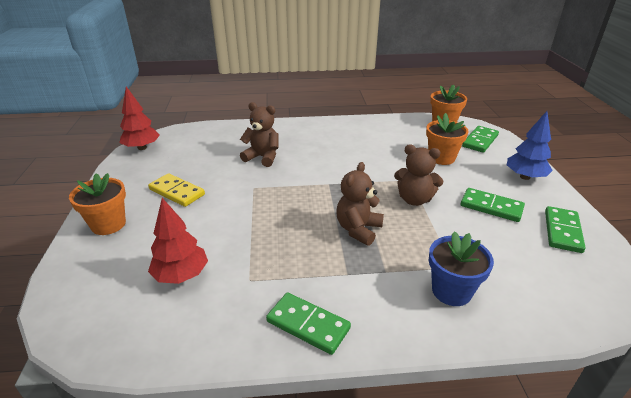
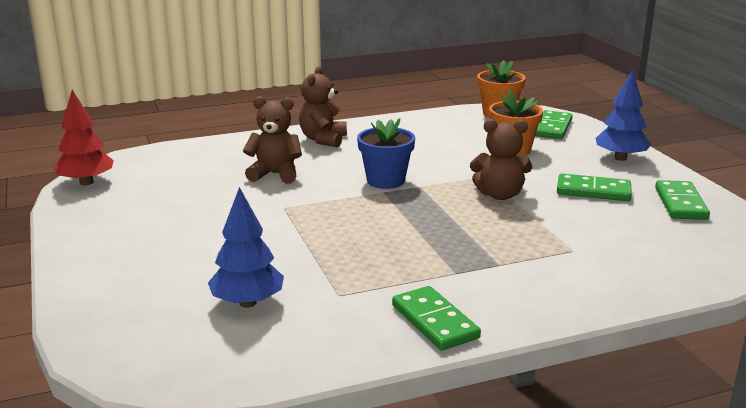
camera: 15 degrees left, 10 degrees down
orange flower pot [69,173,126,235] -> none
yellow domino [148,173,205,207] -> none
red tree [148,198,208,284] -> blue tree [208,187,284,308]
green domino [266,293,351,355] -> green domino turned 45 degrees clockwise [392,286,481,351]
brown teddy bear [336,162,384,246] -> brown teddy bear moved to [299,66,347,147]
blue flower pot [429,231,494,306] -> blue flower pot moved to [357,118,415,189]

